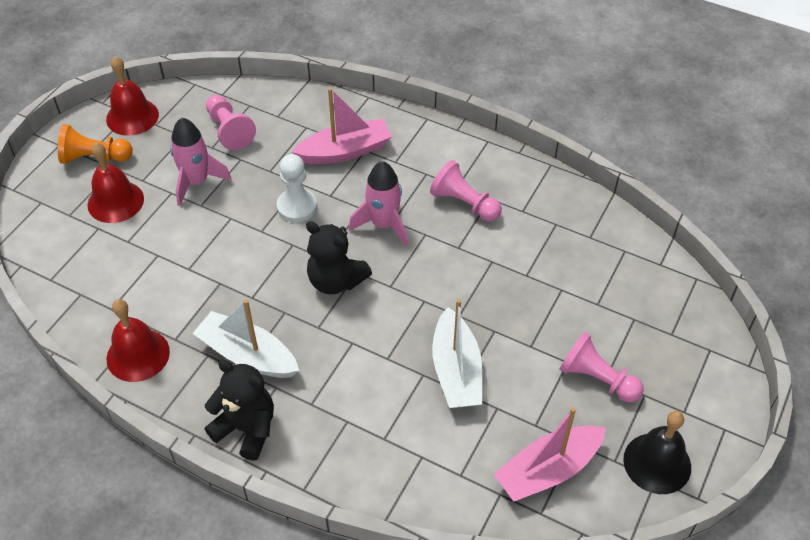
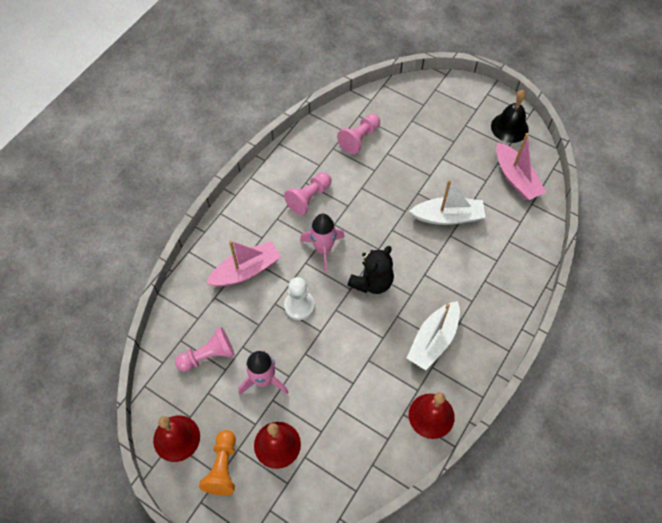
camera: 85 degrees left, 10 degrees up
black teddy bear [205,360,274,461] -> none
pink boat [292,88,392,164] -> pink boat turned 75 degrees clockwise [206,240,281,287]
pink pawn [559,332,644,402] -> pink pawn moved to [337,114,380,154]

